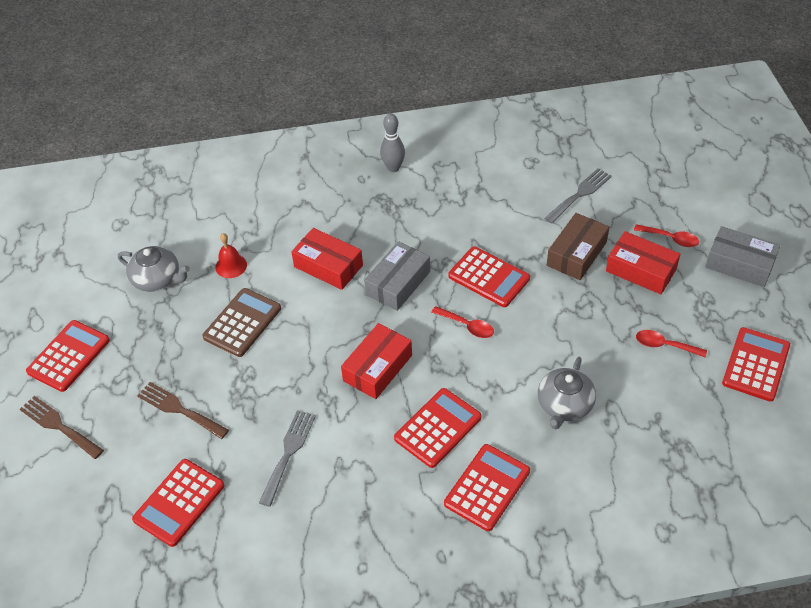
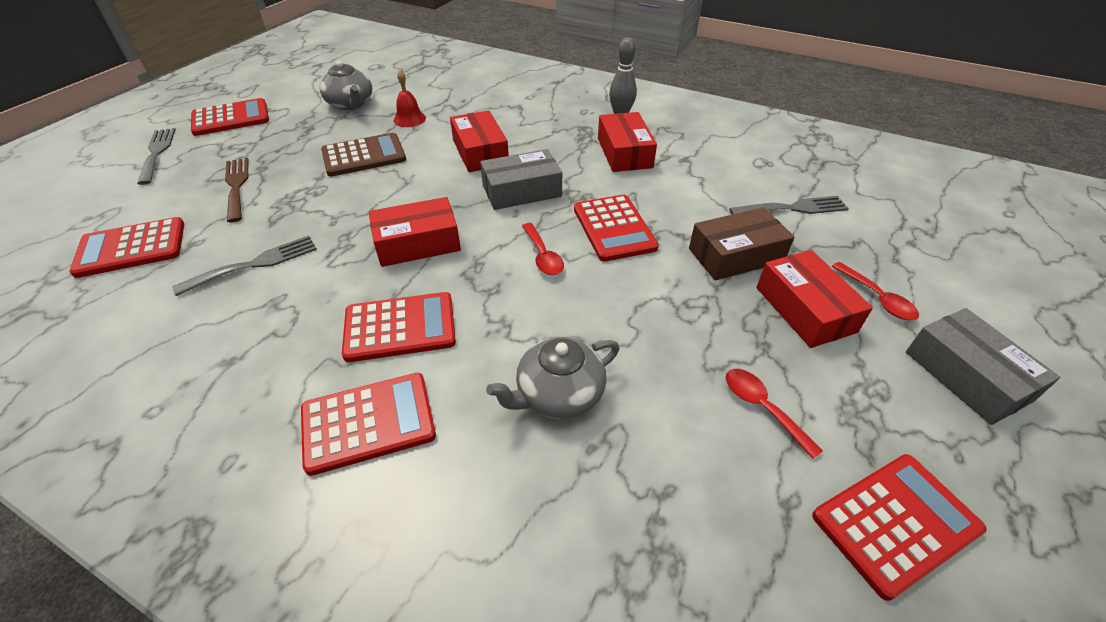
camera: 35 degrees right, 5 degrees down
brown fork [20,396,104,459] -> grey fork [137,128,176,185]
none -> red box [598,112,657,172]

